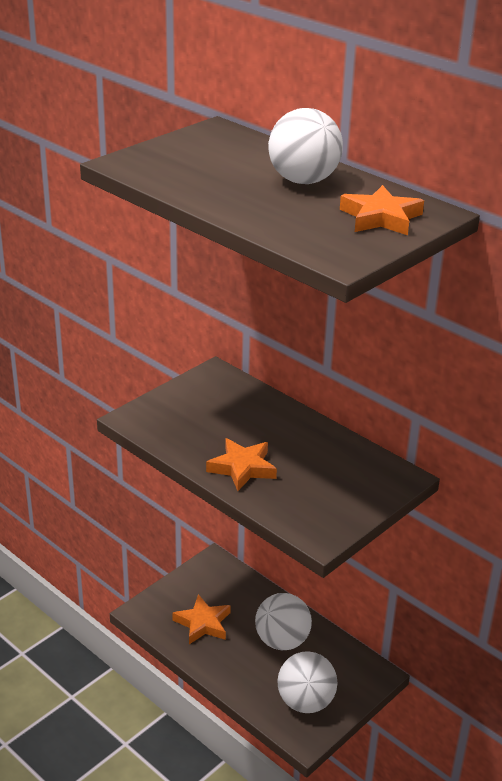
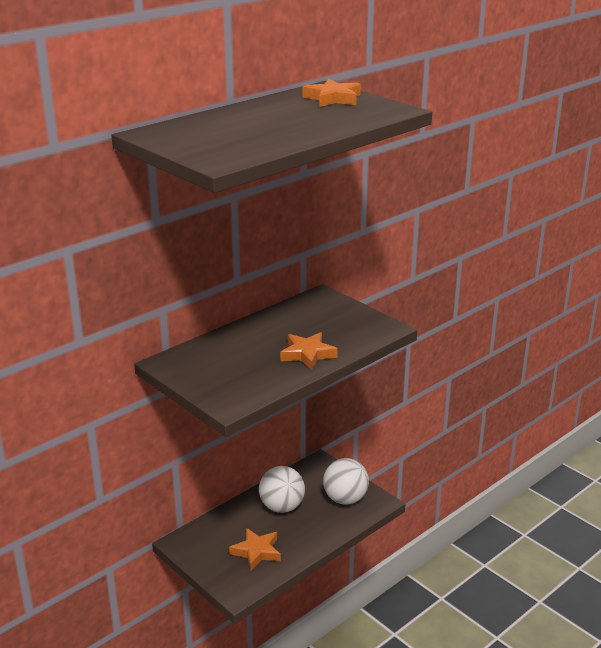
camera: 85 degrees left, 5 degrees down
white ball [268,108,343,184] -> none

